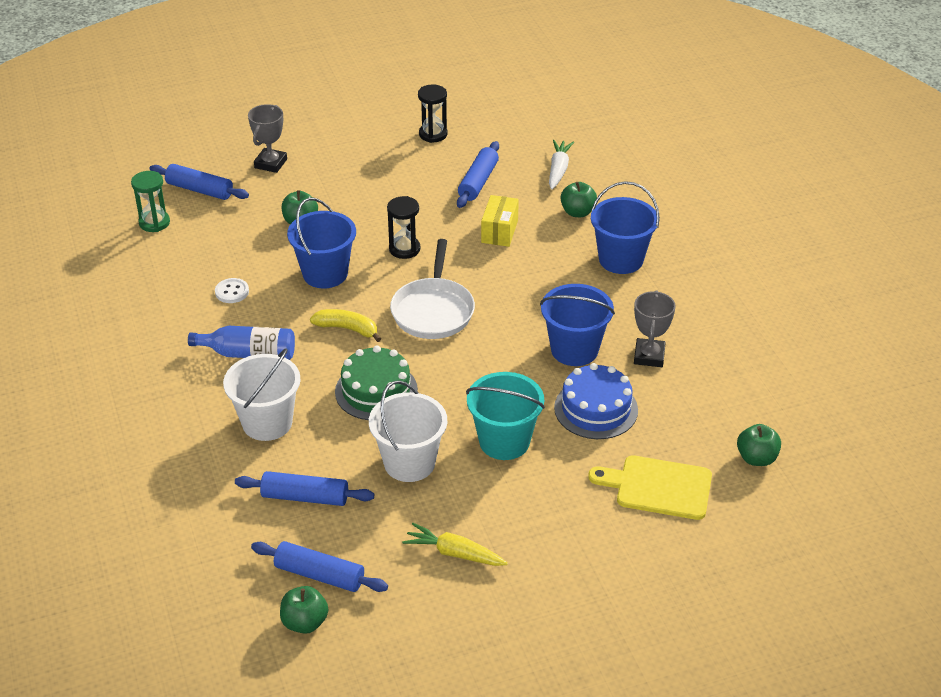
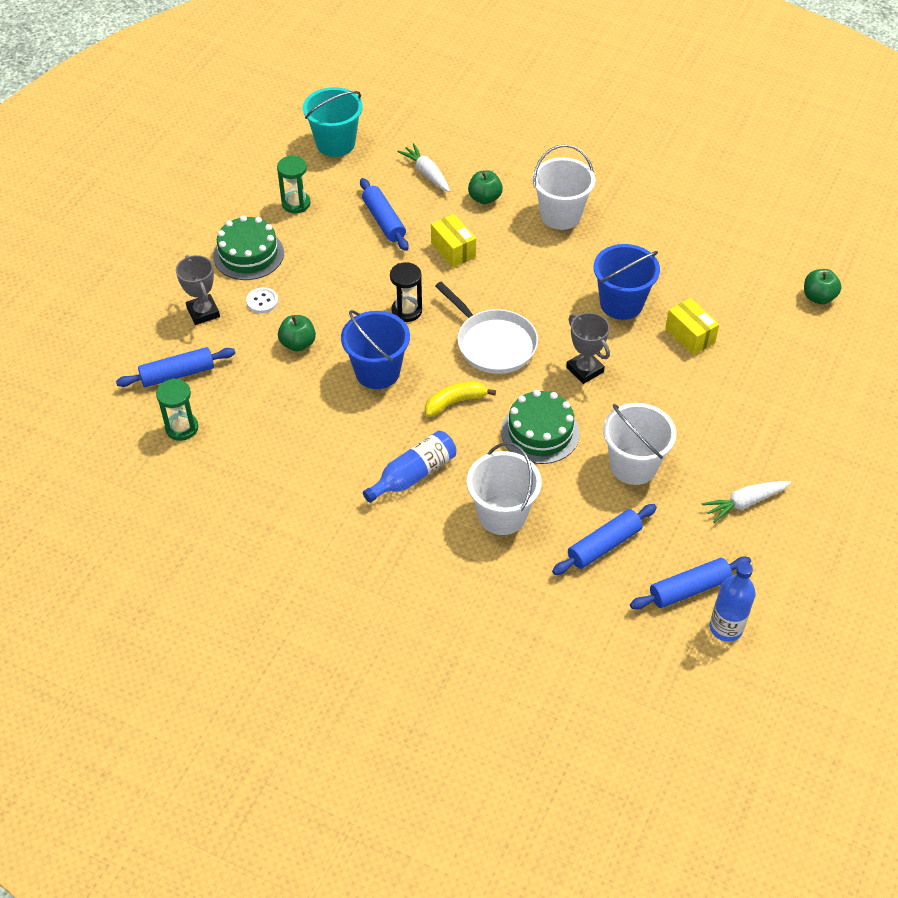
camera: 45 degrees left, 10 degrees up
white button [215,278,249,303] -> white button moved to [246,287,278,314]
green apple [280,586,328,634] -> blue bottle [710,562,756,642]
yellow carrot [402,523,508,566] -> white carrot [702,481,791,523]
black hourglass [418,84,448,143] -> green hourglass [277,156,311,213]
turquoise bucket [466,372,545,460] -> turquoise bucket moved to [303,87,363,157]
blue cake [554,363,638,439] -> yellow box [665,298,719,355]
yellow cutting board [588,455,712,520] -> none
blue bucket [591,181,660,274] -> white bucket [533,144,595,230]
grey trophy [634,290,676,367] -> grey trophy moved to [566,312,610,384]
none -> green cake [213,215,284,280]

